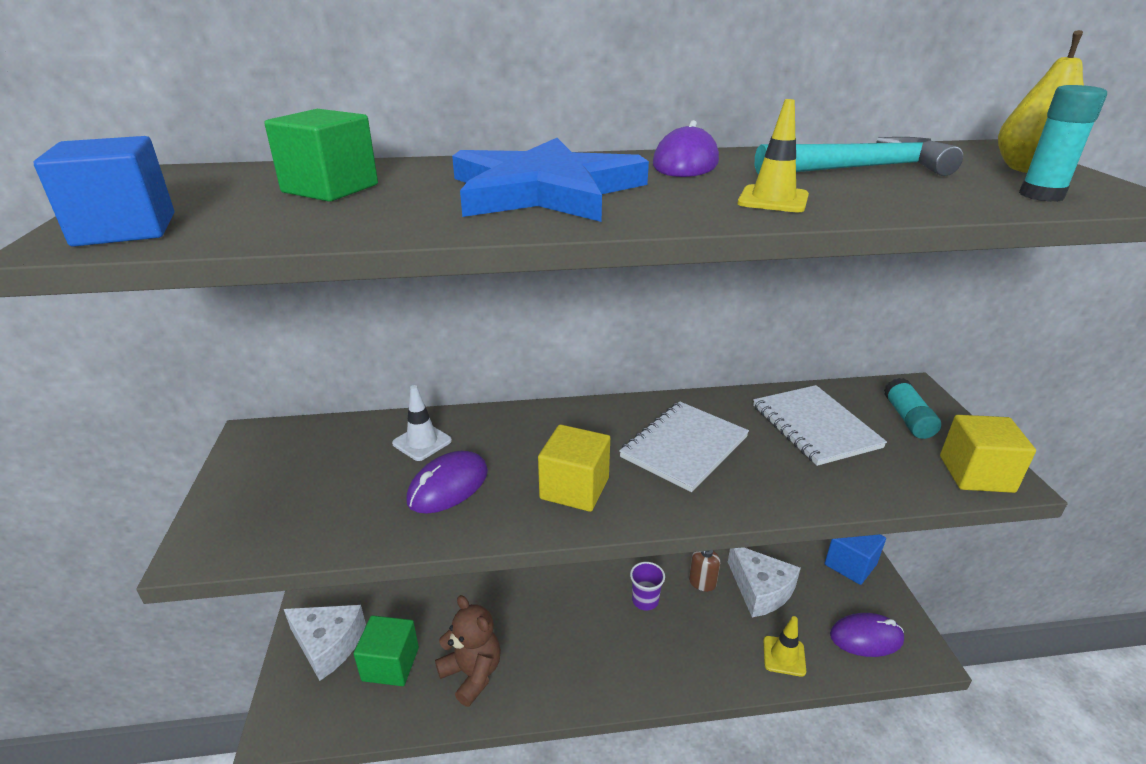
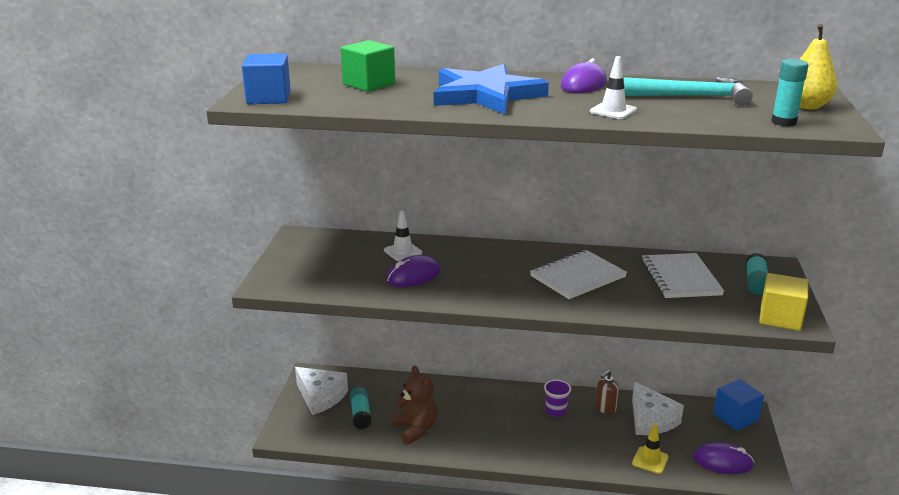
camera: 15 degrees right, 5 degrees down
green cube [354,615,419,686] -> turquoise glue stick [350,387,372,429]
yellow cube [538,424,610,512] -> none
yellow traffic cone [738,99,809,212] -> white traffic cone [590,56,637,119]

